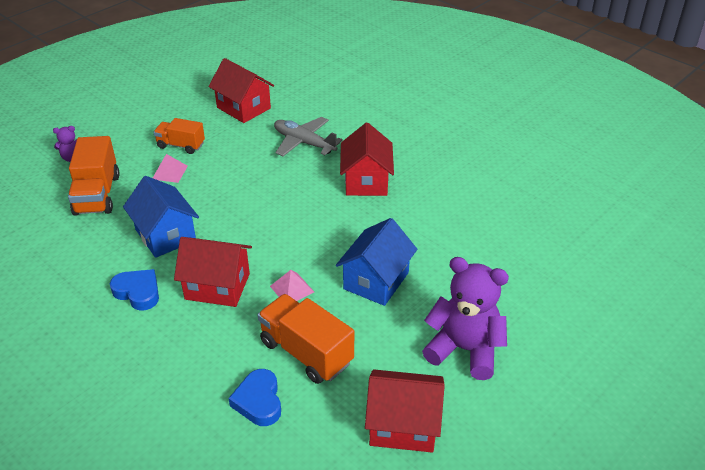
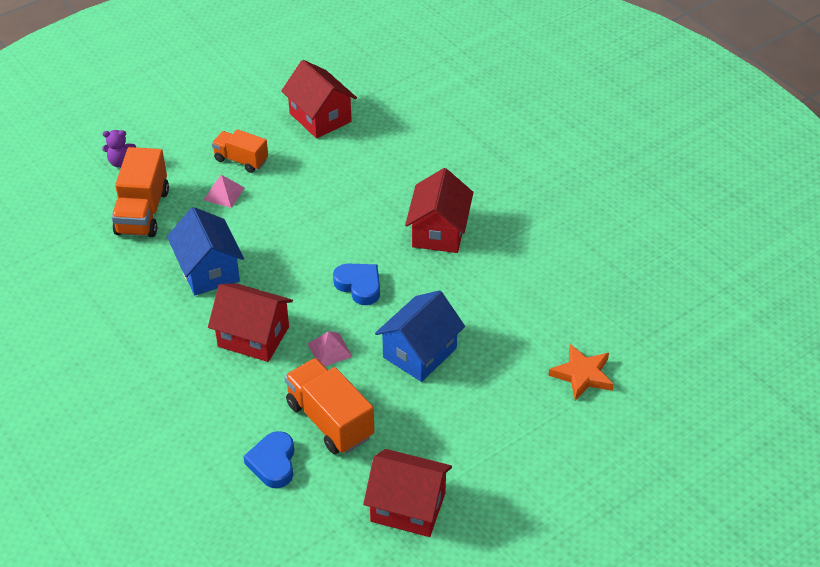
camera: 10 degrees right, 5 degrees up
blue heart [110,269,159,310] -> blue heart moved to [333,263,380,305]
grey plane [274,117,343,156] -> none
purple teddy bear [422,257,509,380] -> none
none -> orange star [548,344,614,401]

